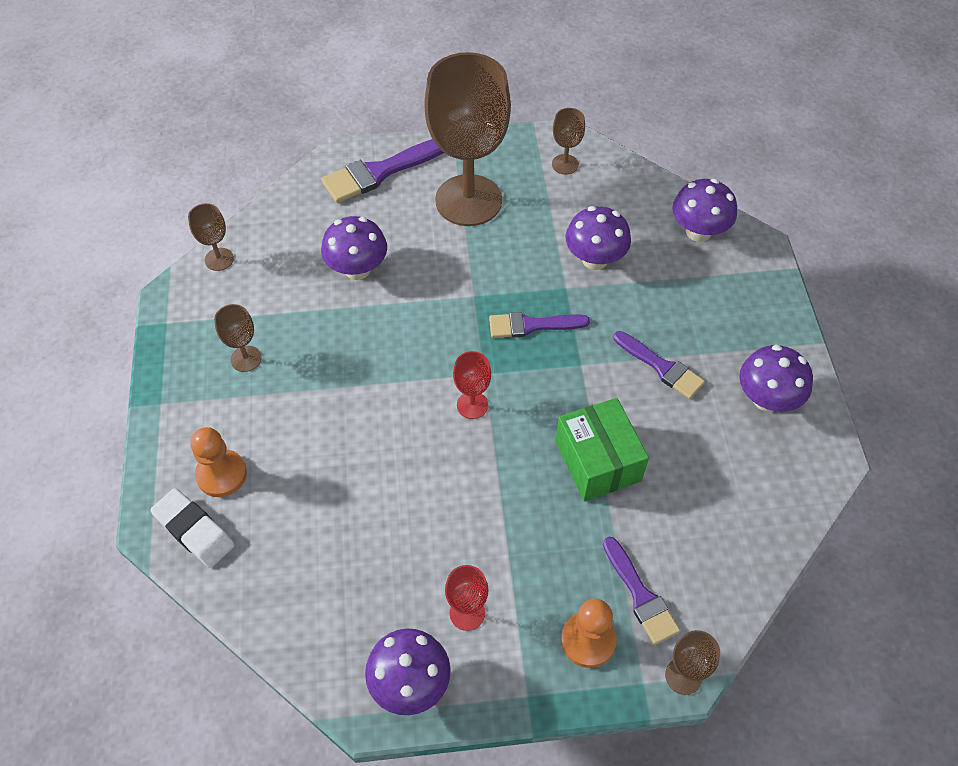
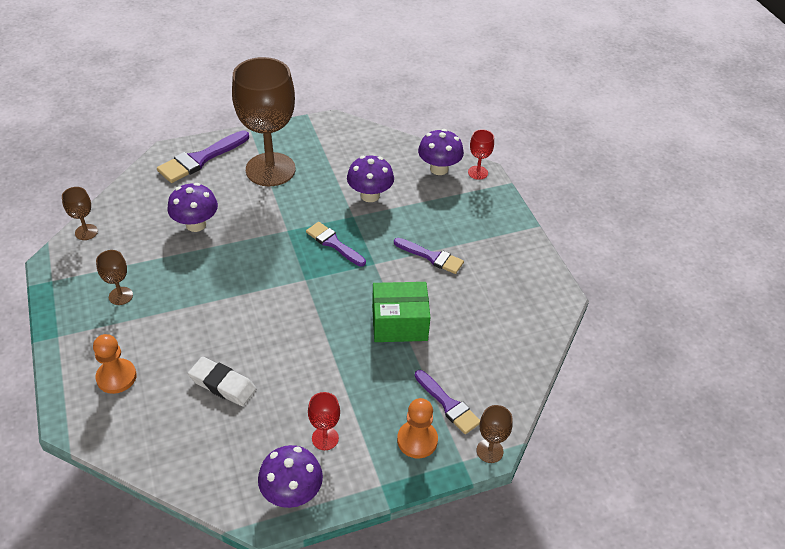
camera: 15 degrees left, 10 degrees down
white eraser [150,488,235,568] -> white eraser moved to [188,357,256,406]
red goblet [453,351,491,419] -> red goblet moved to [468,129,494,180]
purple brush [489,312,590,338] -> purple brush turned 60 degrees clockwise [306,222,366,267]
brown goblet [552,108,585,175] -> none
green box [555,398,649,501] -> green box turned 60 degrees counterclockwise [372,282,431,342]
purple mushroom [739,345,813,412] -> none

